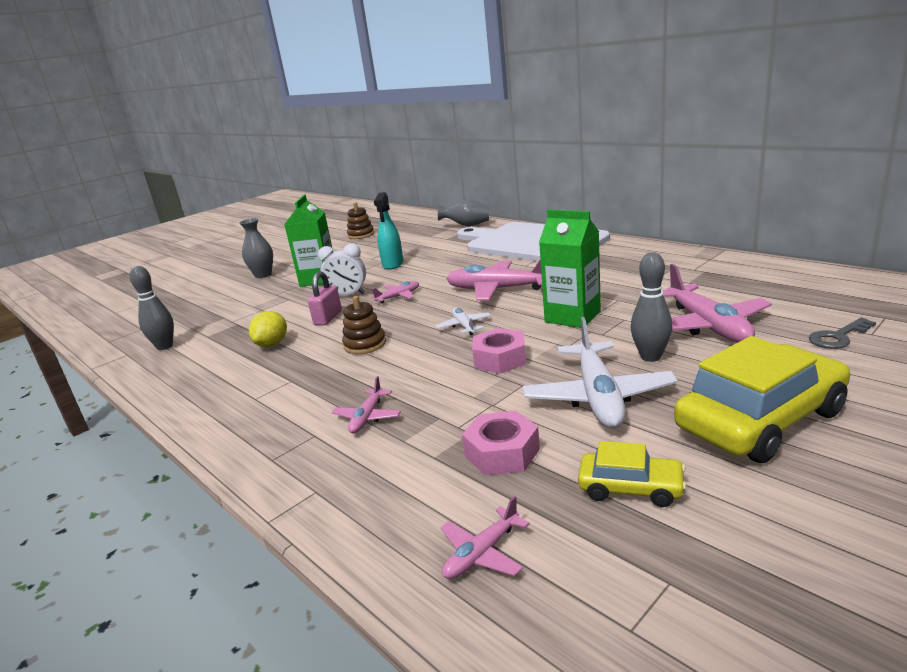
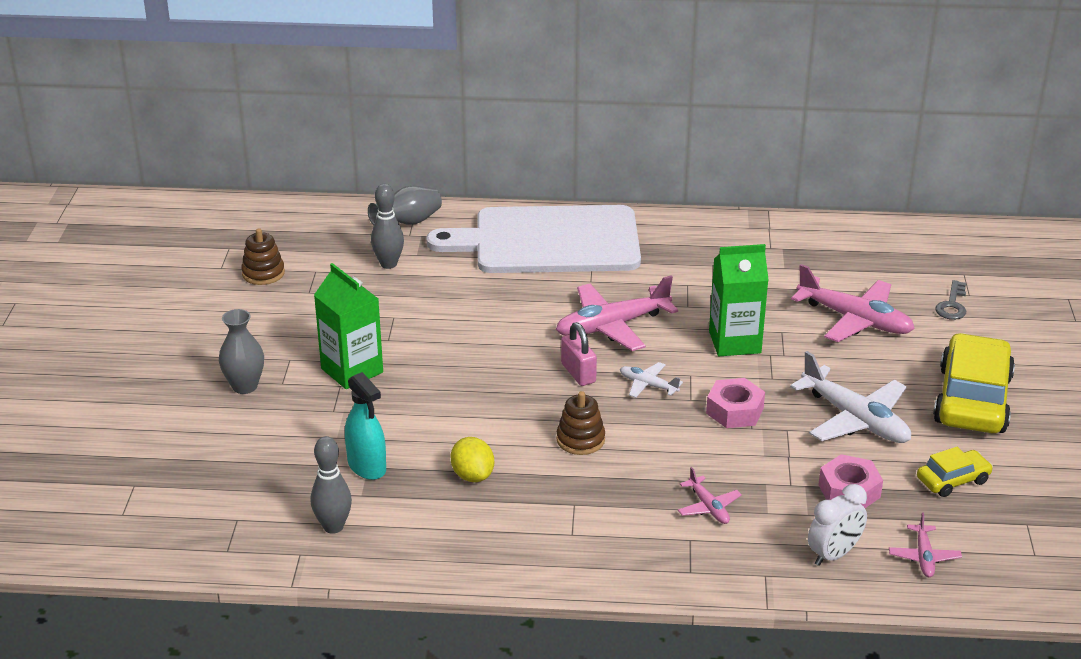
camera: 45 degrees left, 10 degrees up
pink padlock [308,271,342,325] -> pink padlock moved to [561,322,597,386]
white clock [318,243,366,295] -> white clock moved to [808,484,867,566]
pink plane [371,281,419,303] -> none
turquoise spray bottle [374,192,403,270] -> turquoise spray bottle moved to [345,372,386,480]
grey bowling pin [631,252,672,362] -> grey bowling pin moved to [371,184,404,269]

